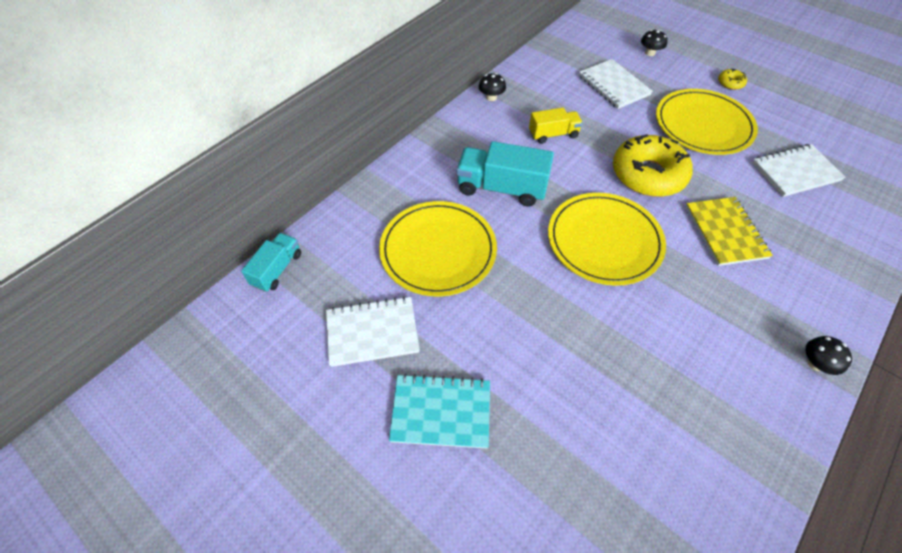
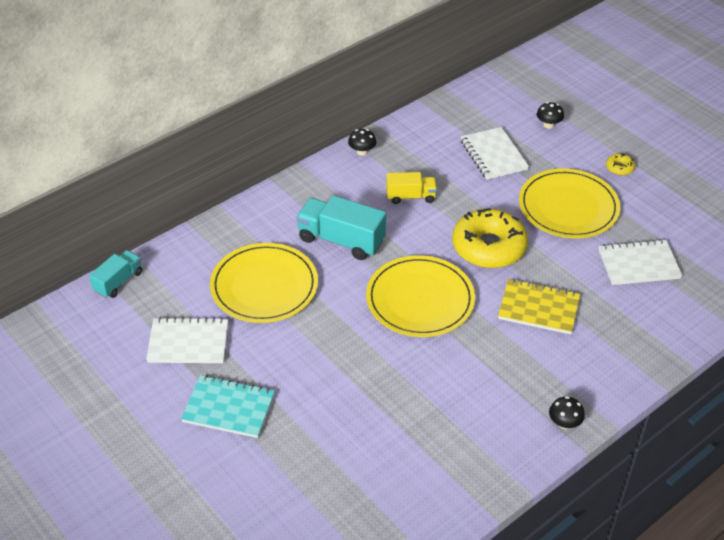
camera: 10 degrees right, 10 degrees down
yellow notebook [686,197,773,266] -> yellow notebook turned 75 degrees counterclockwise [498,279,580,334]

